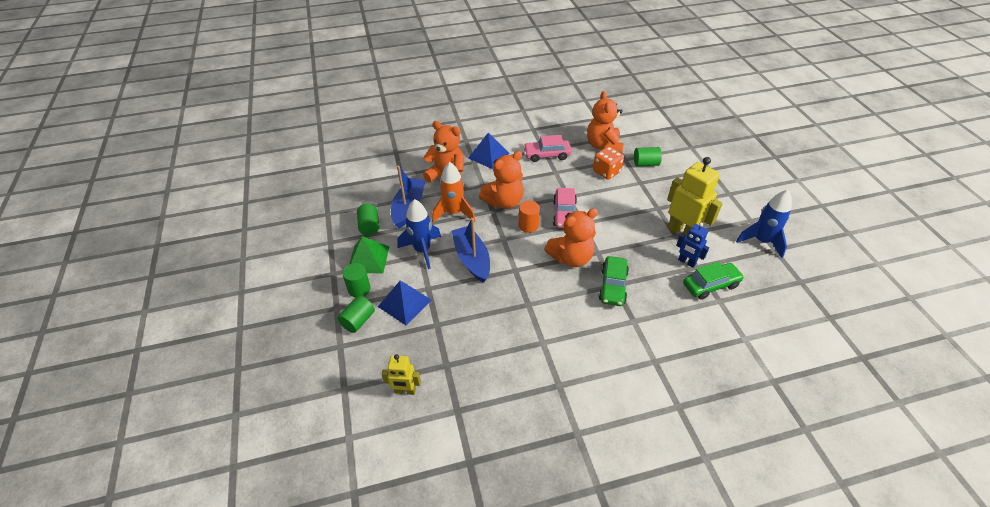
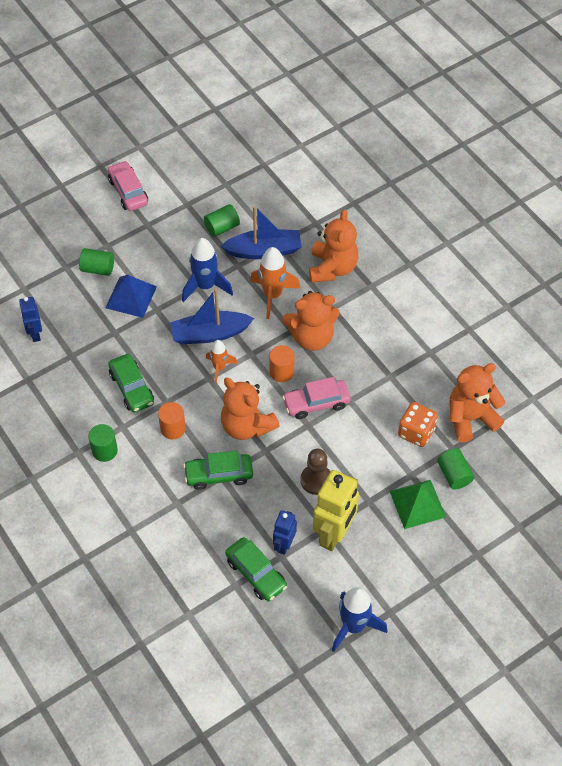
camera: 70 degrees right, 10 degrees up
green cylinder [342,263,371,298] -> green cylinder moved to [88,424,118,462]
green pyramid [350,236,389,274] -> green pyramid moved to [390,480,446,529]
yellow robot [382,354,421,395] -> blue robot [19,297,42,342]
blue boat [452,218,490,283] -> blue boat turned 150 degrees counterclockwise [170,289,254,344]
blue pyramid [468,132,510,169] -> none
orange teddy bear [479,151,524,209] -> orange teddy bear turned 45 degrees counterclockwise [282,291,340,351]
pink car [523,135,572,162] -> pink car moved to [108,161,148,211]
none -> green car [108,354,154,413]
none -> orange cylinder [158,402,186,440]
none -> orange rocket [206,340,238,384]
none -> brown pawn [300,448,330,495]

